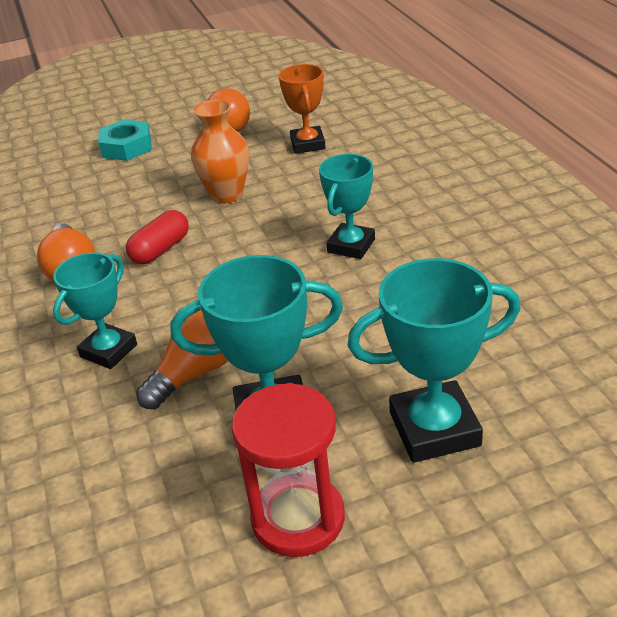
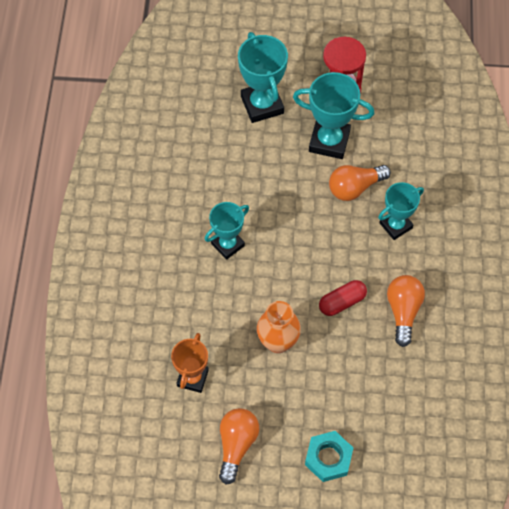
camera: 160 degrees left, 25 degrees up
turquoise trophy [348,258,521,463] -> turquoise trophy turned 60 degrees clockwise [238,32,288,123]

